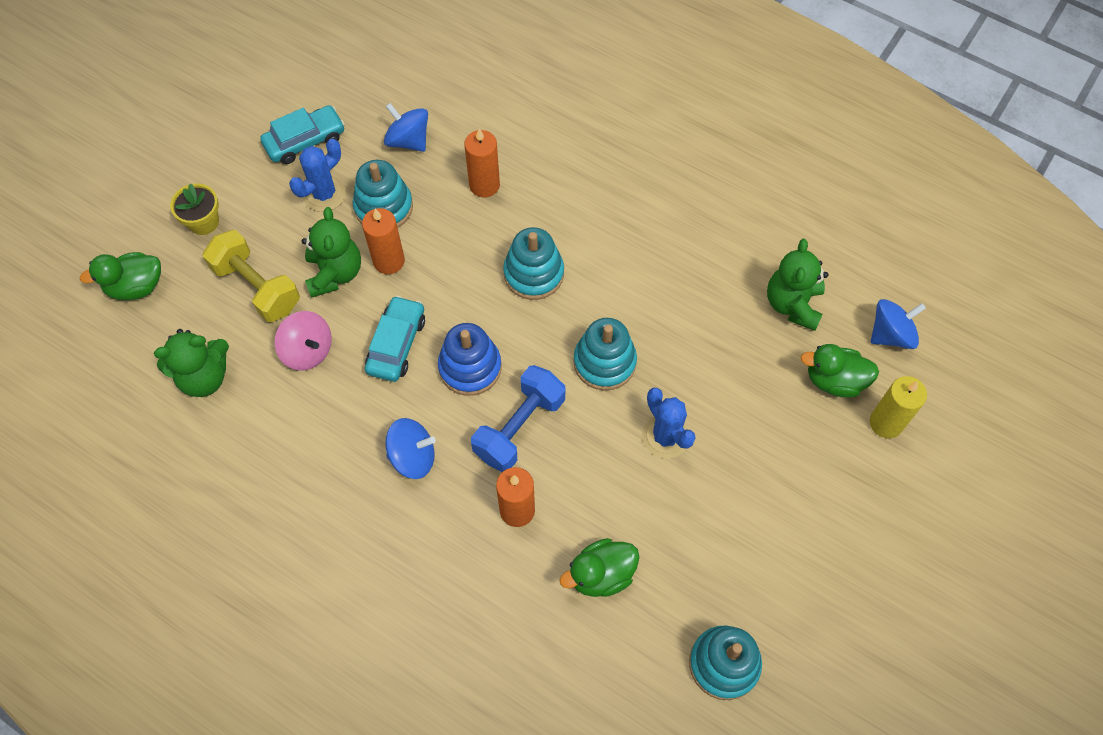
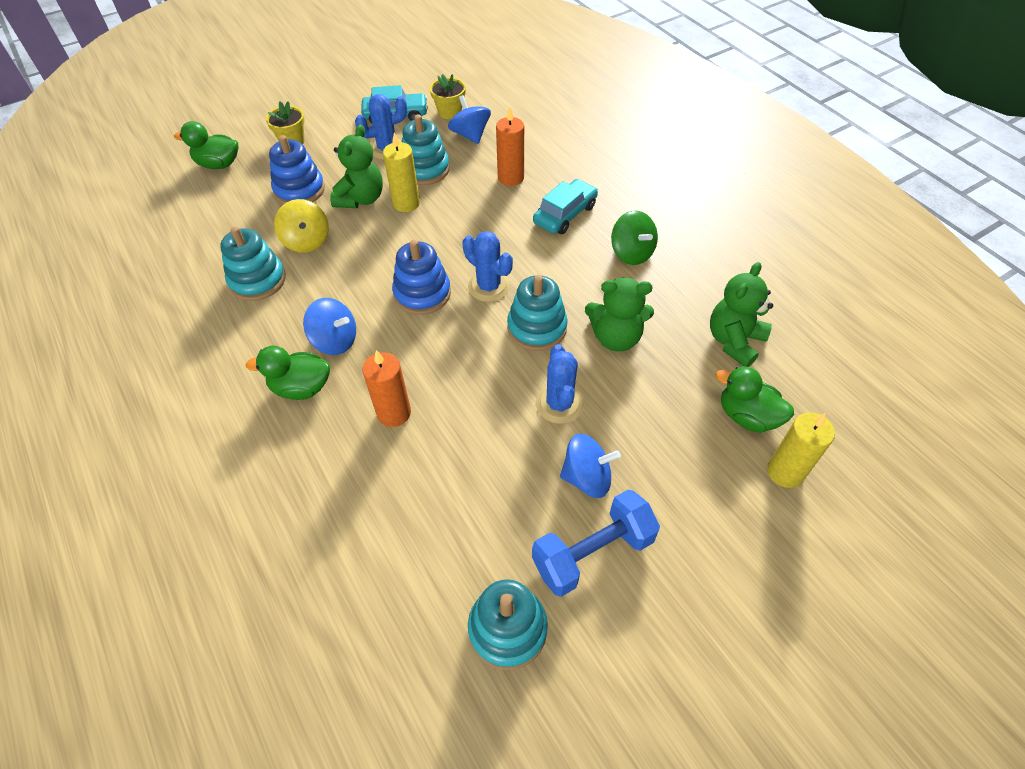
camera: 25 degrees right, 10 degrees down
green teddy bear [154,329,229,397] -> green teddy bear moved to [585,278,654,351]
yellow dumbbell [203,230,300,322] -> blue stacking toy [269,135,325,204]
pink spinning top [275,311,332,371] -> yellow spinning top [274,199,329,253]
orange candle [362,208,405,274] -> yellow candle [383,133,420,212]
turquoise car [365,295,425,382] -> turquoise car moved to [533,179,598,234]
blue dumbbell [471,365,565,472] -> blue dumbbell moved to [532,490,660,597]
turquoise stacking toy [503,227,564,300] -> turquoise stacking toy moved to [220,226,286,301]
green duck [559,538,639,597] -> green duck moved to [246,345,330,400]
blue spinning top [871,299,926,349] -> blue spinning top moved to [560,434,621,498]
none -> yellow flower pot [430,74,466,119]
none -> blue cactus [462,231,513,302]
none -> green spinning top [611,211,658,265]

